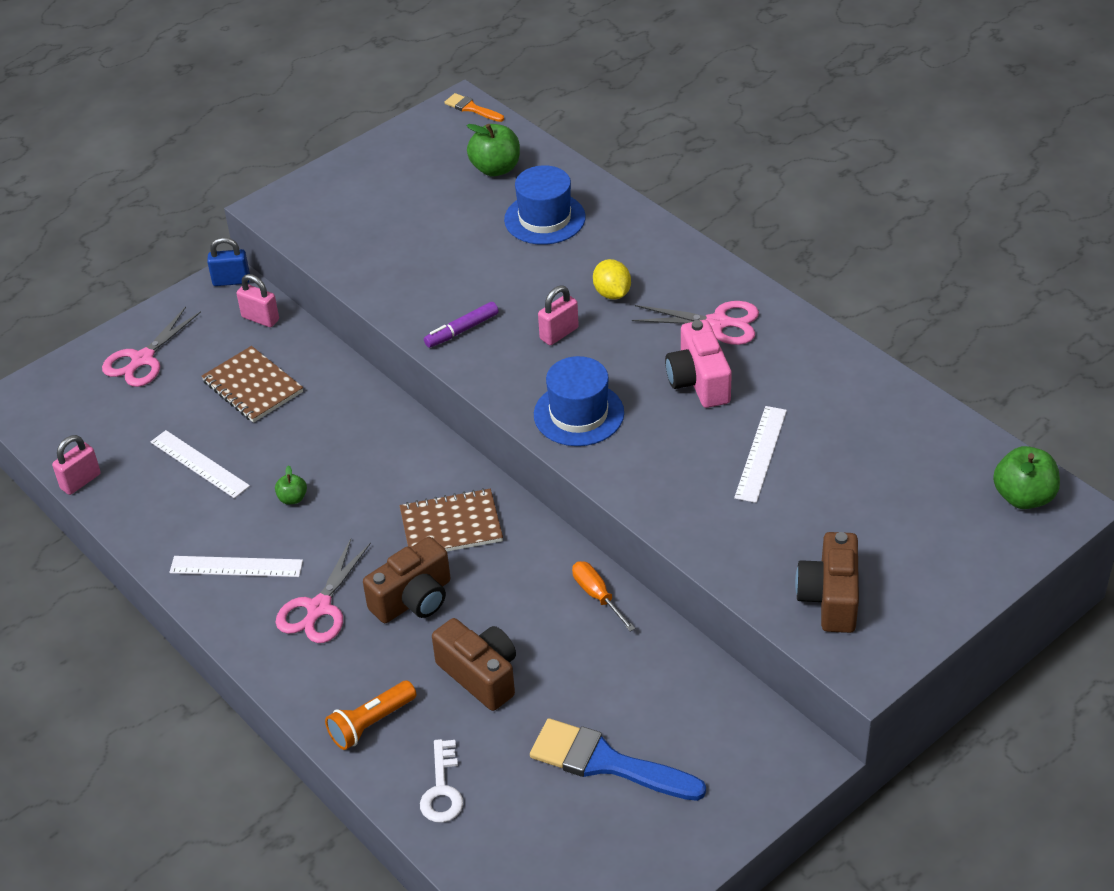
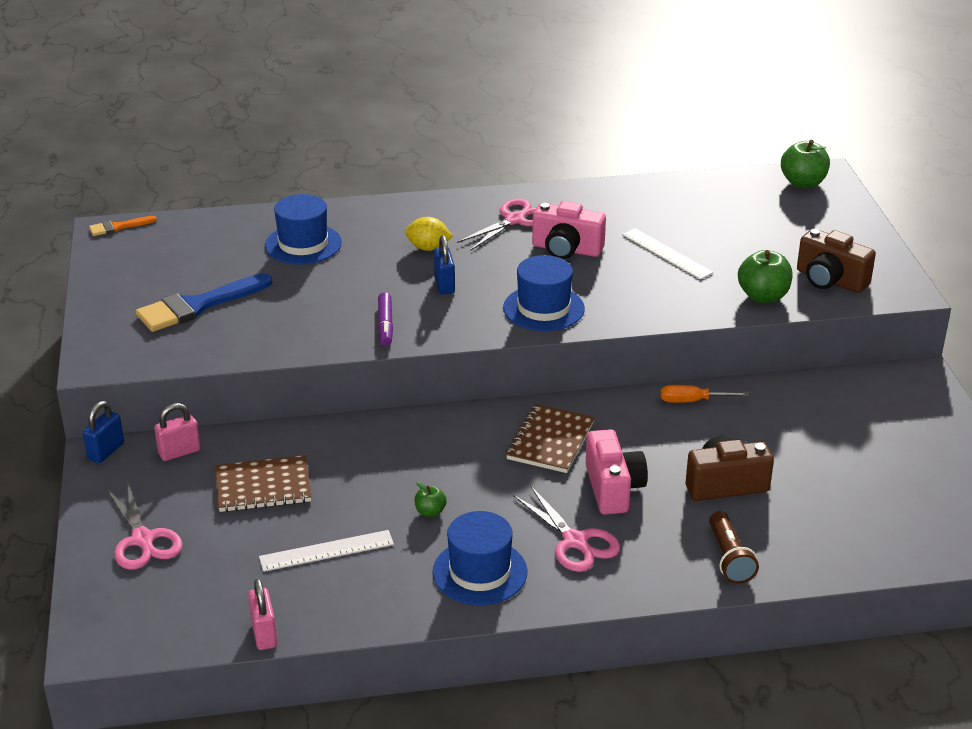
camera: 60 degrees left, 10 degrees down
white ruler [169,556,303,577] -> blue hat [433,511,527,605]
orange flashlight [325,681,416,750] -> brown flashlight [709,511,759,584]
brown camera [363,537,450,623] -> pink camera [586,429,648,515]
white key [420,739,463,823] -> none
green apple [466,124,520,176] -> green apple moved to [738,250,793,303]
blue brush [530,718,706,801] -> blue brush moved to [135,273,272,332]
pink padlock [538,285,579,345] -> blue padlock [434,235,455,295]

